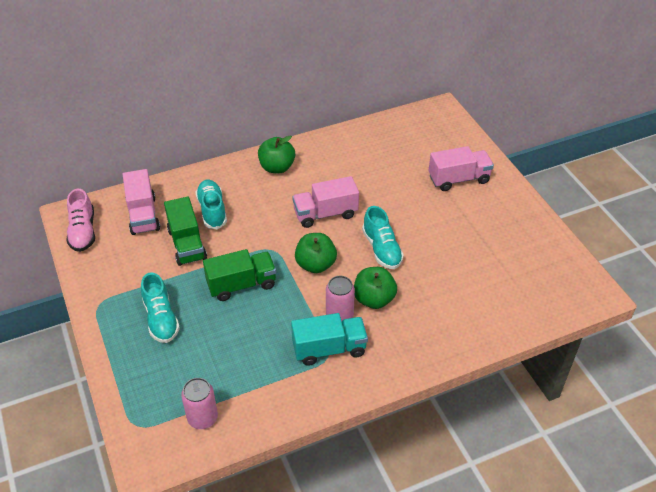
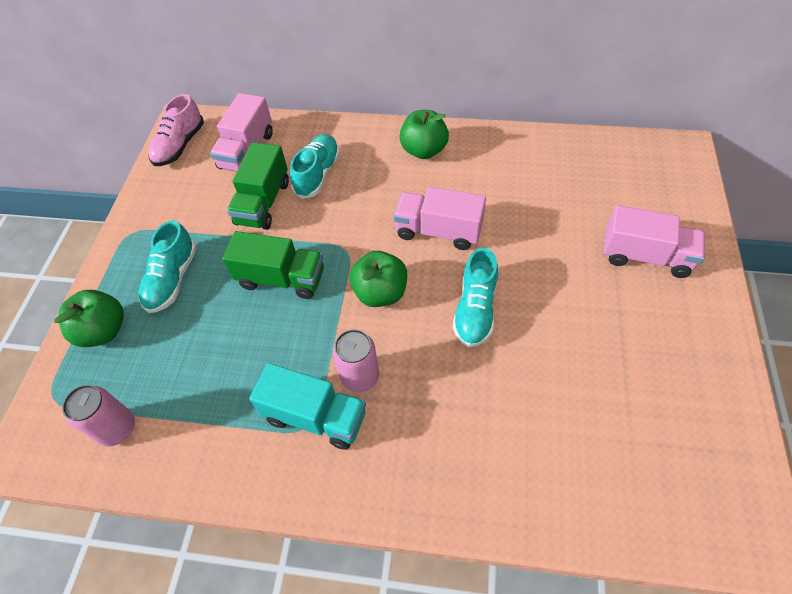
camera: 35 degrees right, 10 degrees up
green apple [354,267,397,309] -> green apple moved to [54,290,124,347]

